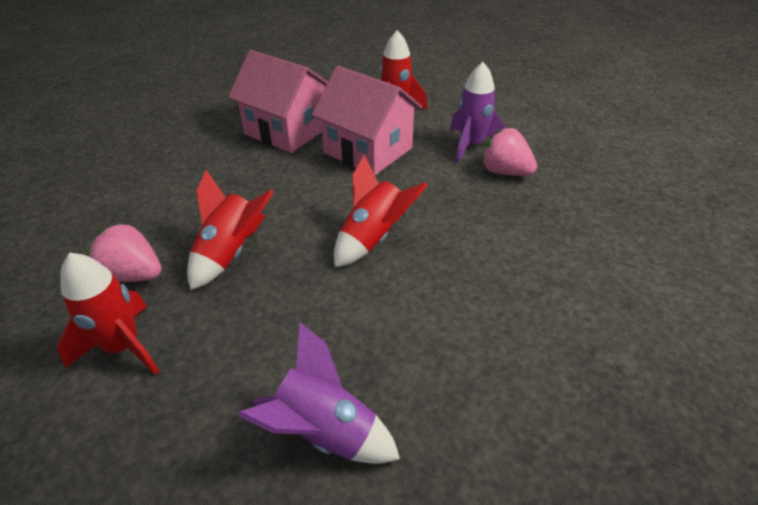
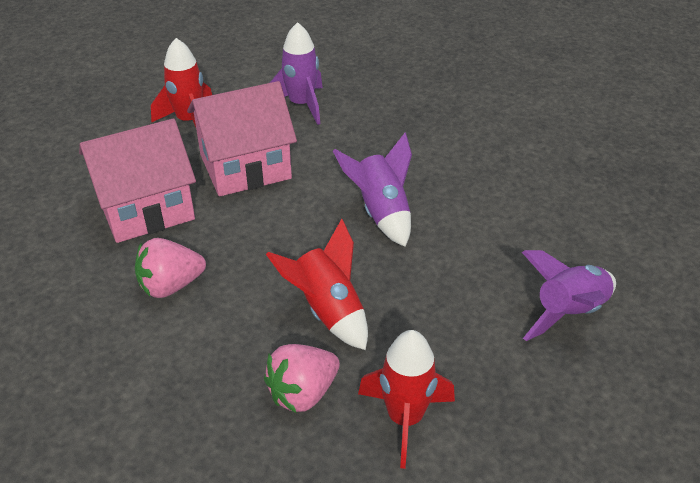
camera: 60 degrees left, 0 degrees up
red rocket [334,155,428,267] -> purple rocket [333,133,412,247]
pink strawberry [481,128,537,176] -> pink strawberry moved to [135,238,206,298]

